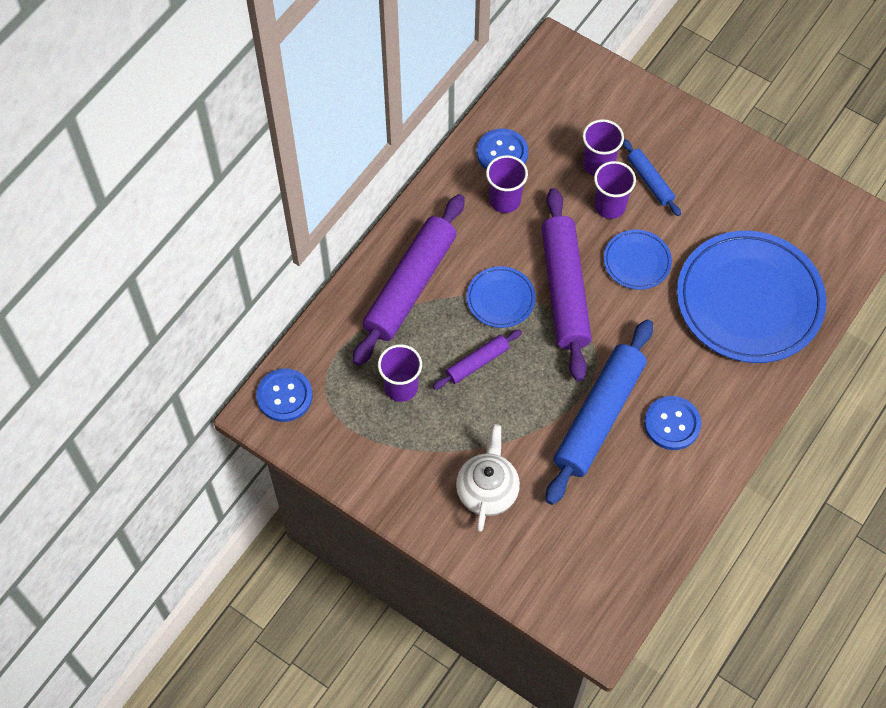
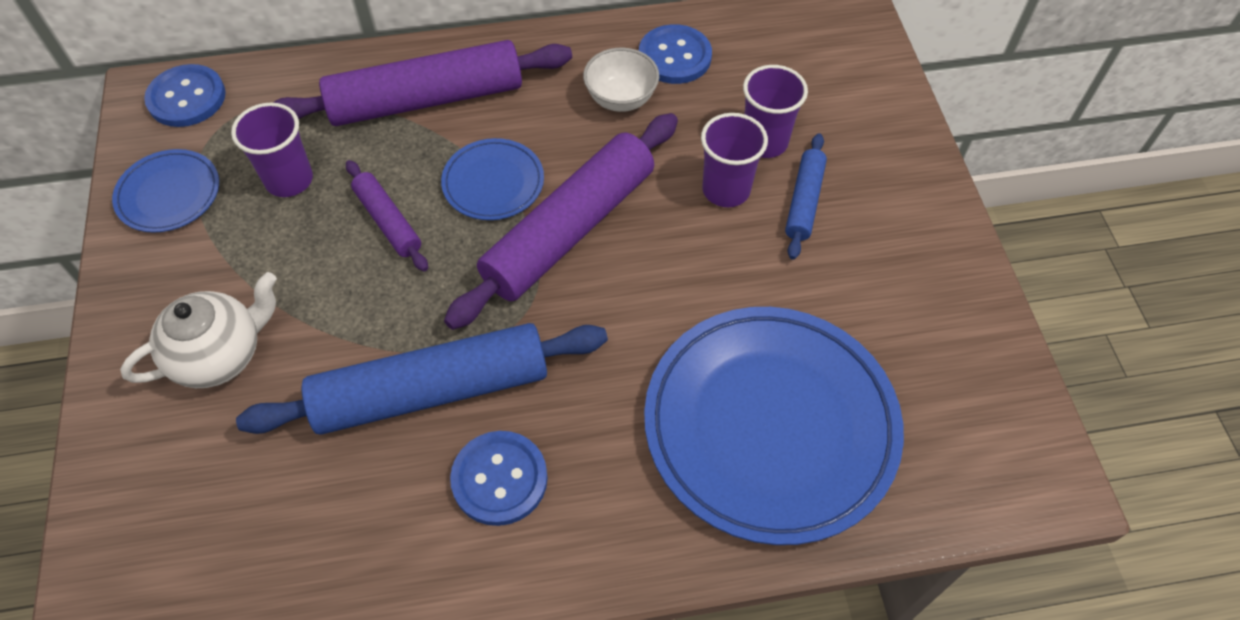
camera: 45 degrees right, 5 degrees down
purple rolling pin [433,330,522,389] -> purple rolling pin turned 45 degrees clockwise [346,160,428,272]
purple cup [486,155,528,213] -> white bowl [583,48,659,112]
blue plate [604,230,672,290] -> blue plate moved to [112,149,219,233]

